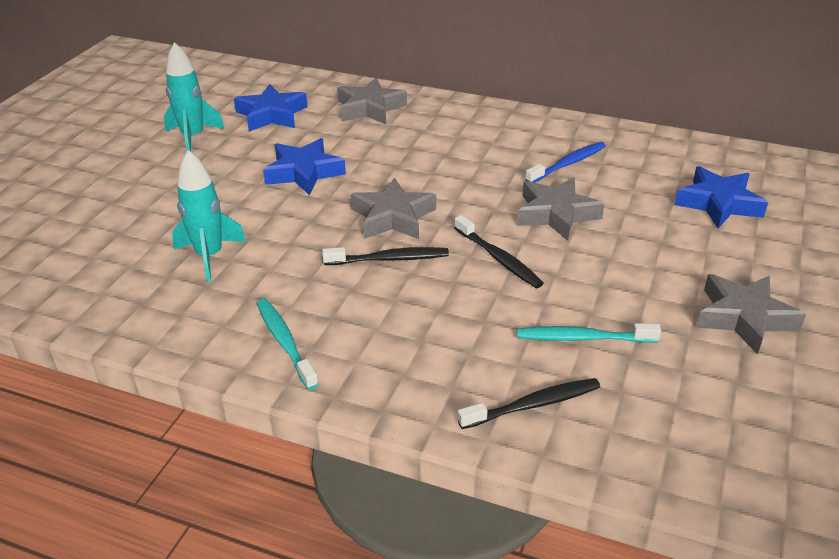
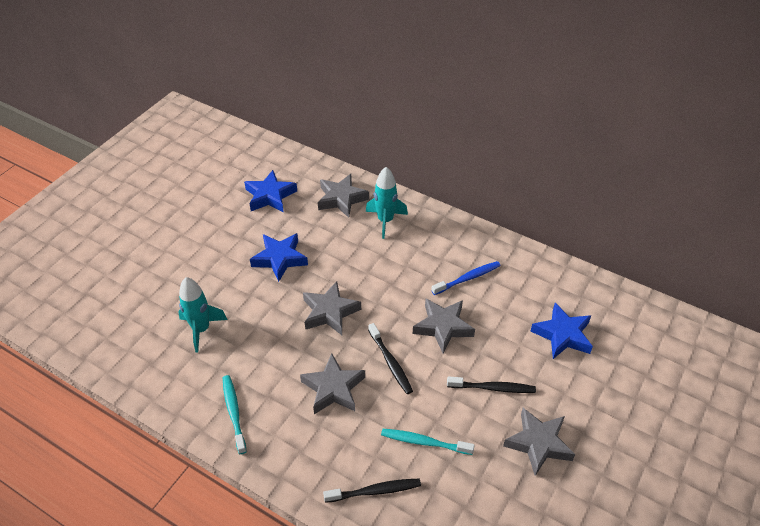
camera: 10 degrees right, 10 degrees up
turquoise rocket [164,42,225,152] -> turquoise rocket moved to [366,167,408,239]
black toothbrush [322,247,449,265] -> black toothbrush moved to [447,377,536,393]
none -> grey star [300,353,365,414]

